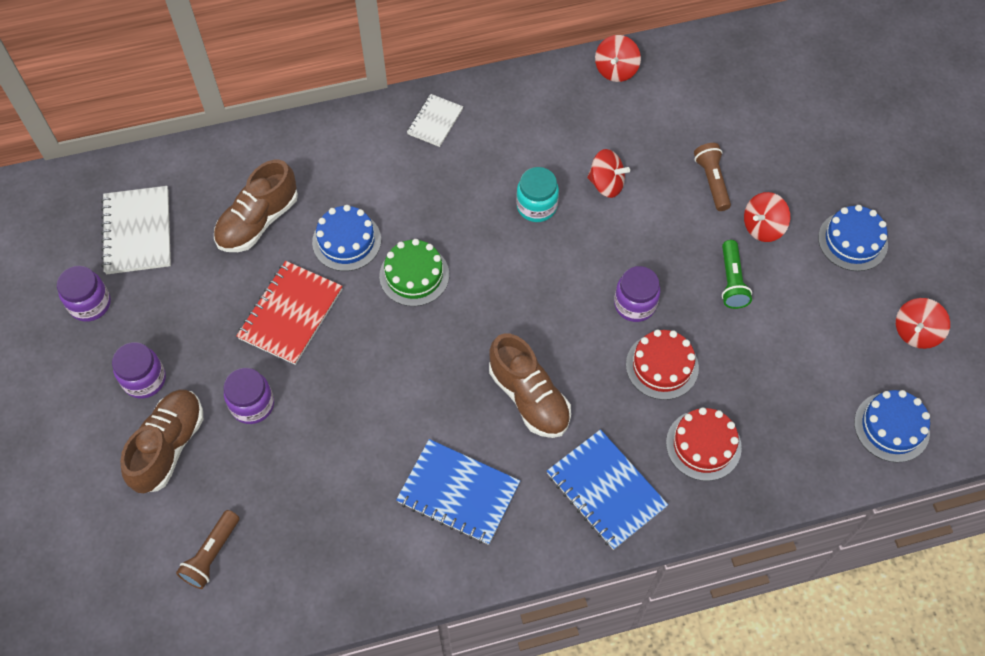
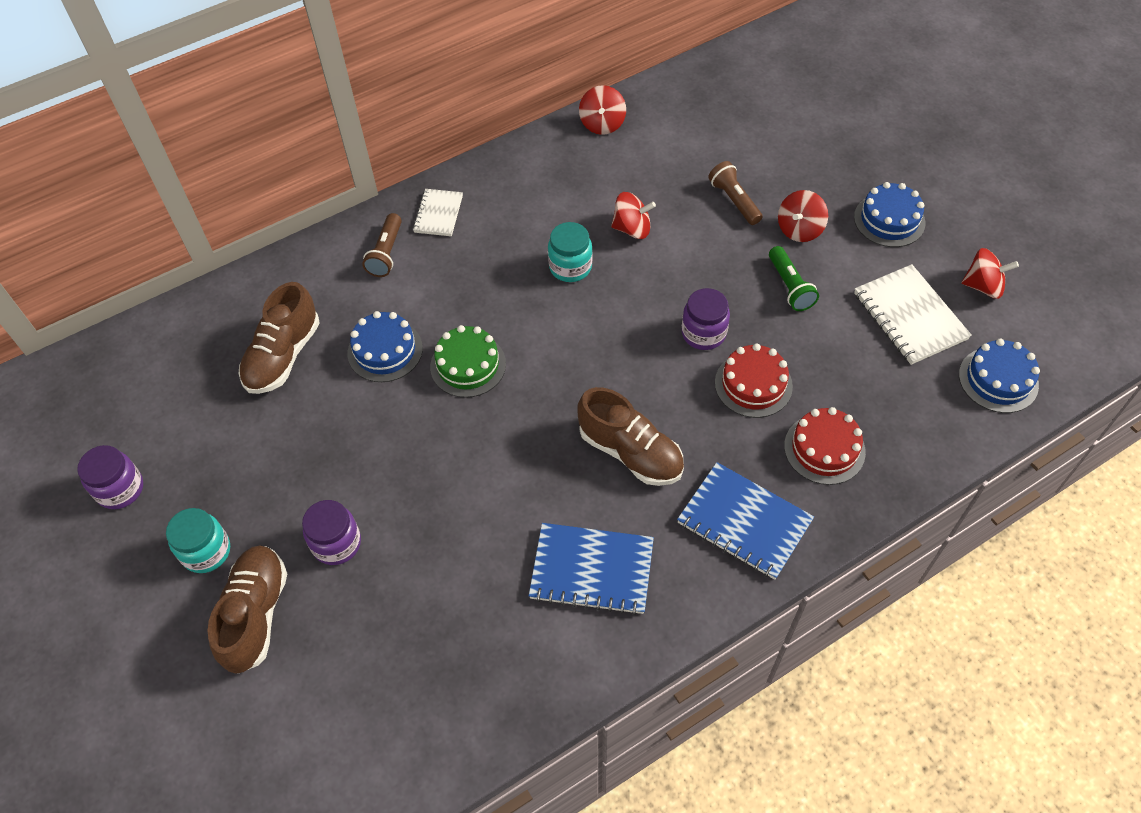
camera: 15 degrees left, 5 degrees down
white notebook [101,186,171,274] -> white notebook moved to [854,264,972,365]
purple jar [112,342,166,399] -> turquoise jar [166,508,230,573]
brown flashlight [176,510,239,589] -> brown flashlight moved to [362,213,402,277]
red notebook [236,261,343,365] -> none
red spinning top [896,298,950,349] -> red spinning top turned 105 degrees counterclockwise [961,248,1019,299]

